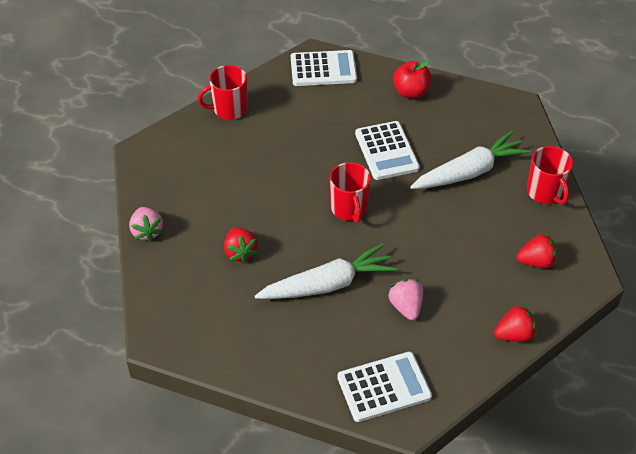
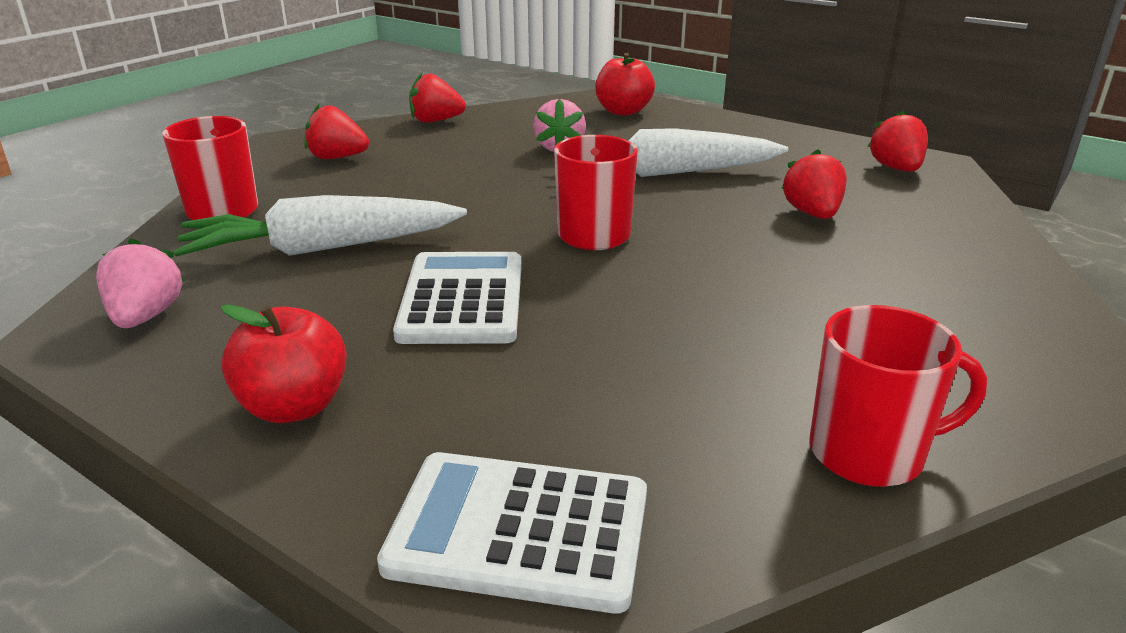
camera: 165 degrees left, 20 degrees down
pink strawberry [129,207,163,242] -> pink strawberry moved to [96,238,185,328]
white calculator [337,352,432,422] -> red apple [595,53,655,116]
none -> red strawberry [868,111,928,172]

